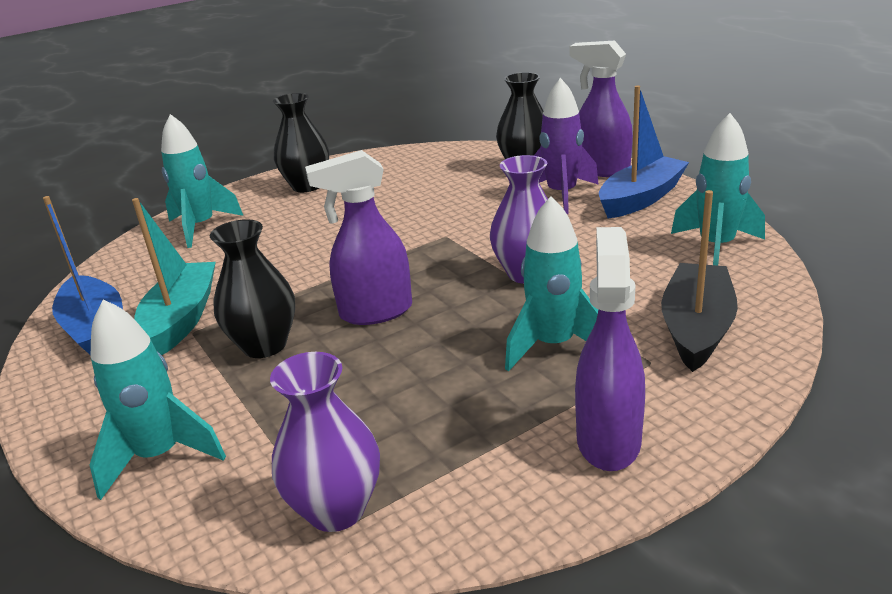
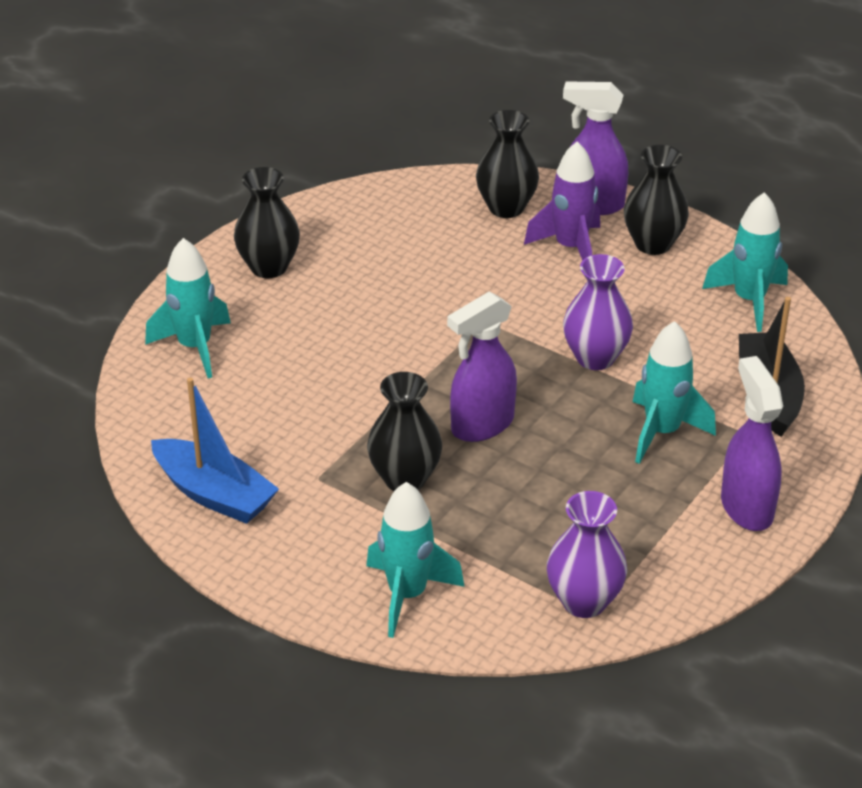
camera: 25 degrees left, 10 degrees up
turquoise boat [132,198,216,355] -> none
blue boat [599,86,689,218] -> black vase [624,145,689,255]

